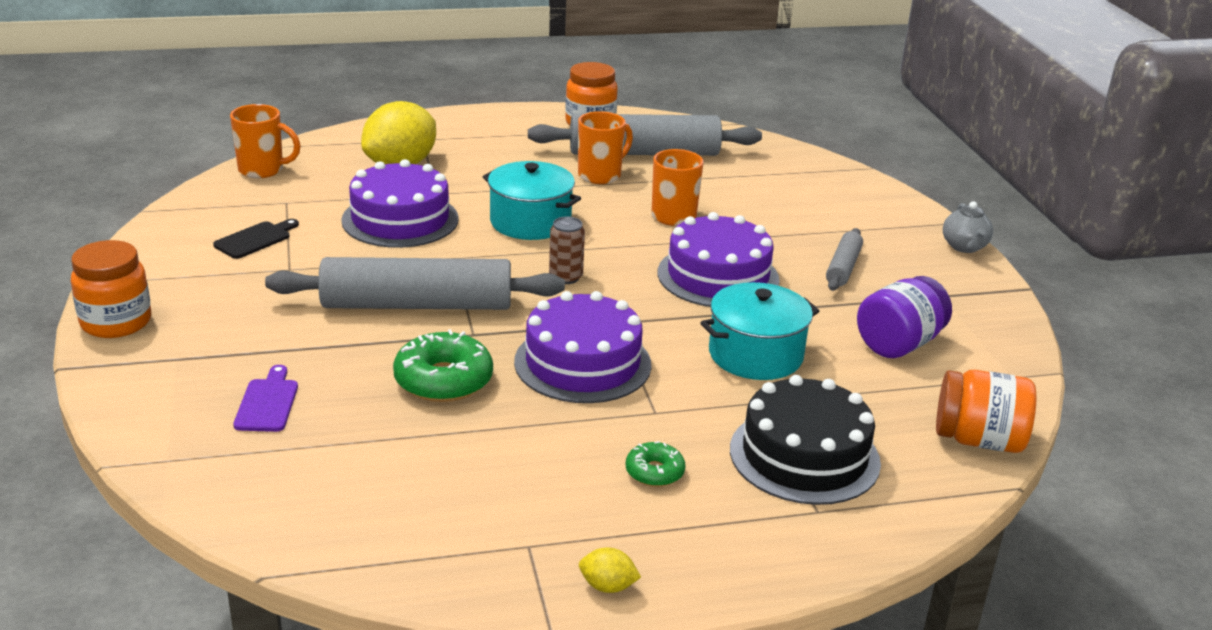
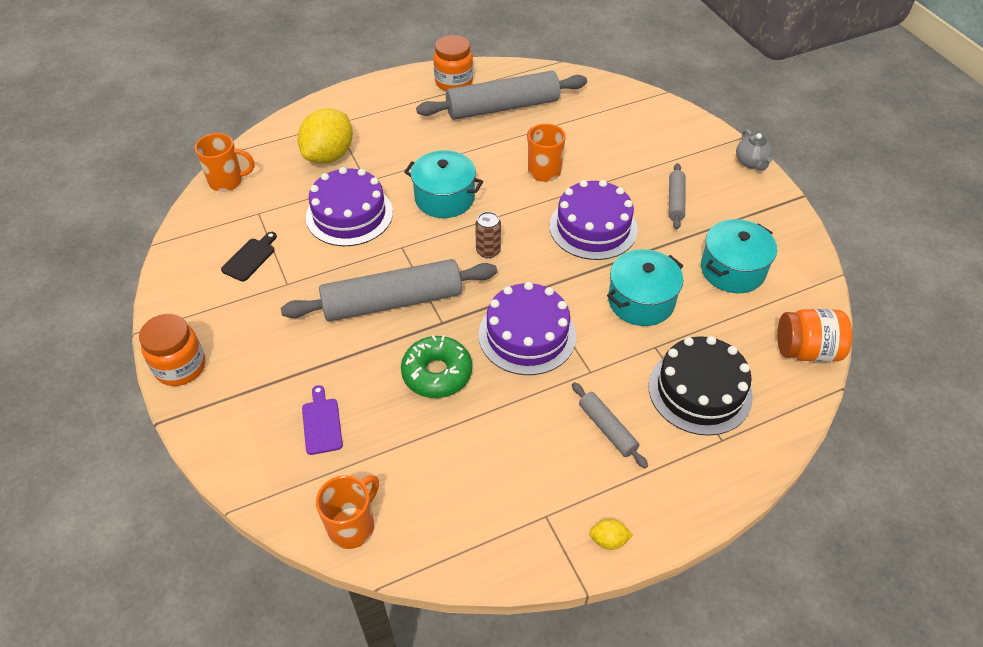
camera: 10 degrees left, 20 degrees up
orange mug [578,111,633,184] -> orange mug moved to [316,475,379,549]
green donut [626,441,685,487] -> grey rolling pin [572,382,648,468]
purple jar [857,276,952,358] -> turquoise pot [701,219,777,293]

